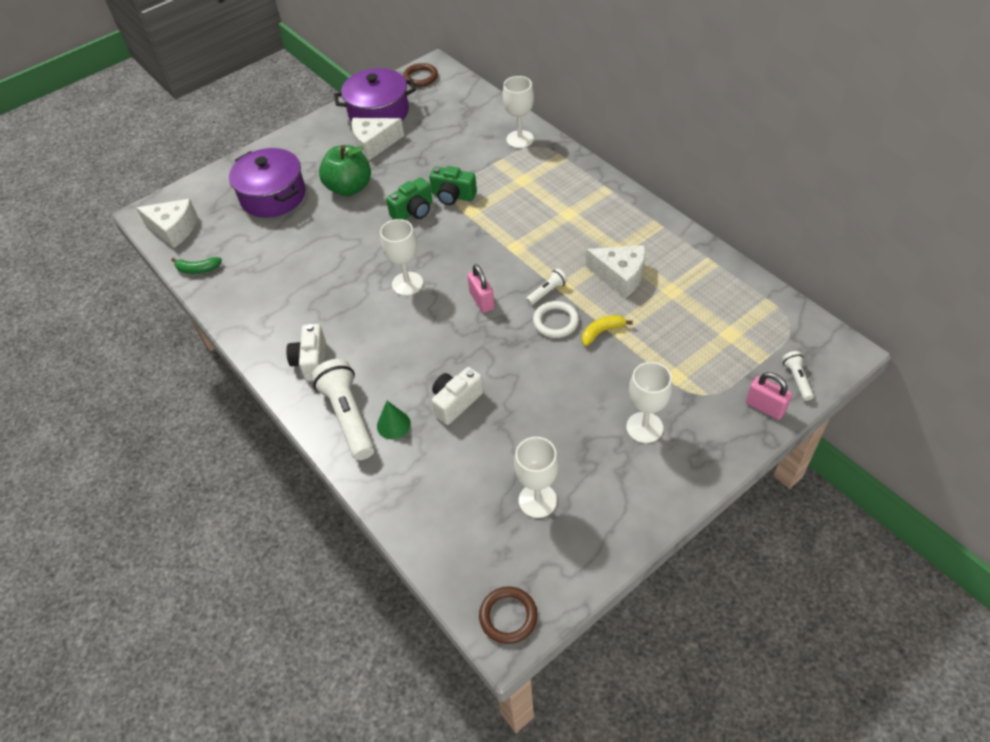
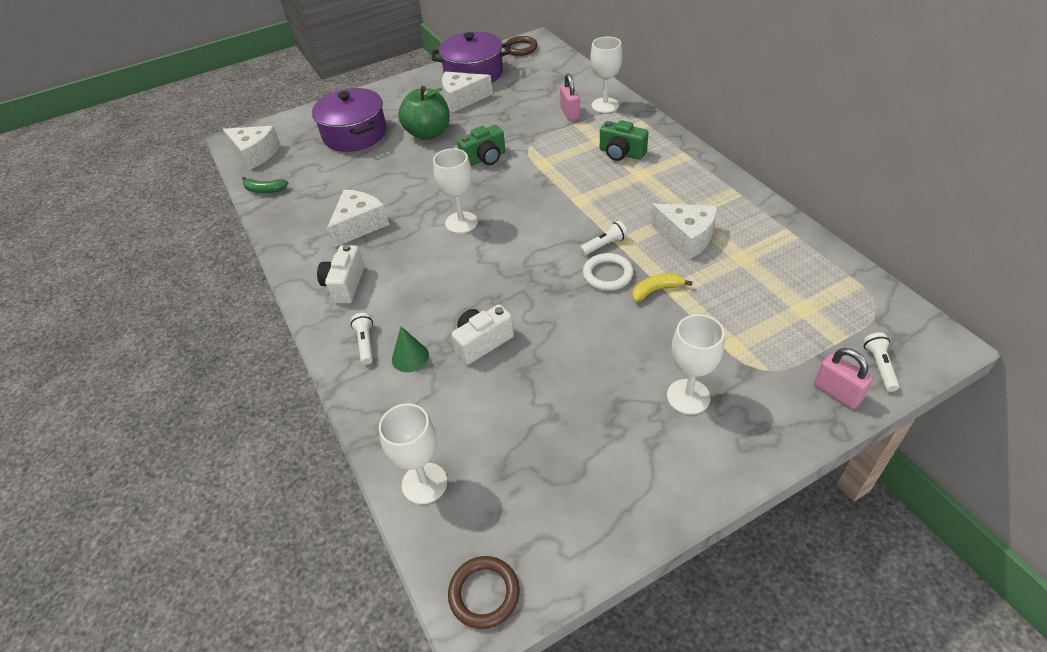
camera: 10 degrees right, 5 degrees down
white flashlight [312,359,375,460] -> white flashlight [351,313,373,365], size x0.48
green camera [429,166,477,205] -> green camera moved to [600,120,649,161]
pink padlock [467,264,495,313] -> pink padlock moved to [560,73,580,121]
white goblet [514,437,559,518] -> white goblet moved to [379,403,447,504]
none -> white cheese [327,190,390,248]

